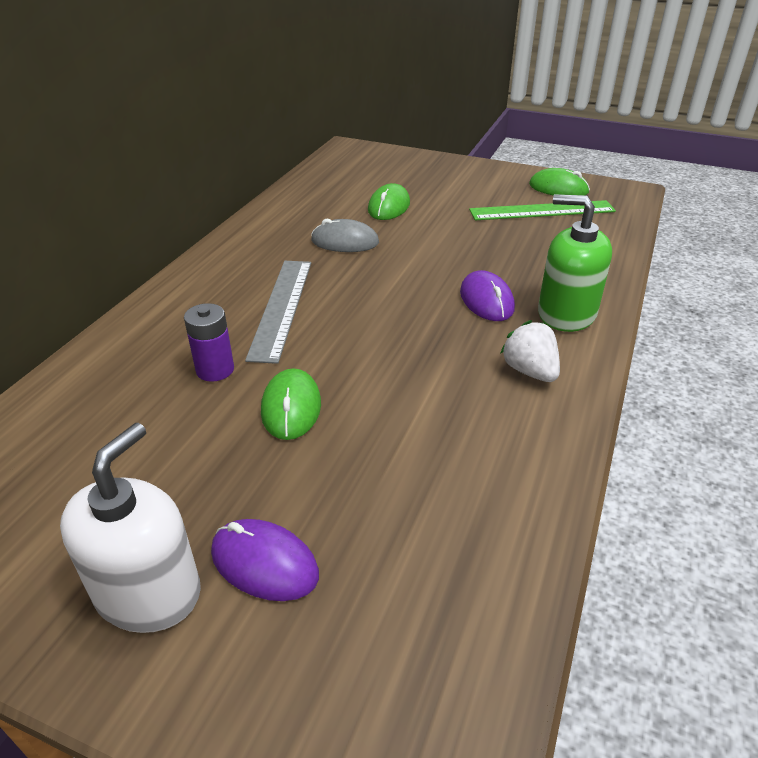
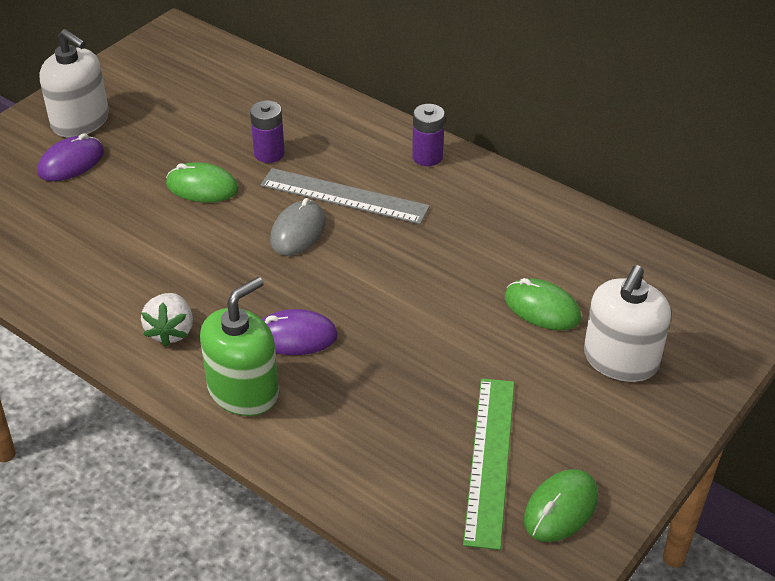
camera: 105 degrees right, 5 degrees up
grey mouse [311,219,379,252] -> grey mouse moved to [270,198,325,256]
white strawberry [500,320,560,382] -> white strawberry turned 105 degrees clockwise [141,293,193,347]
none -> purple battery [412,104,445,166]
none -> white soap dispenser [584,265,671,382]

